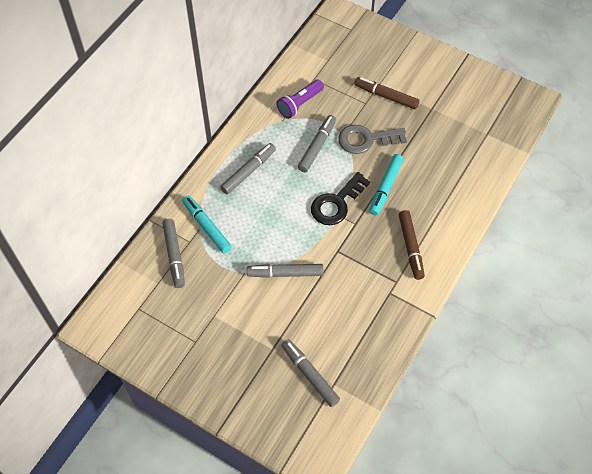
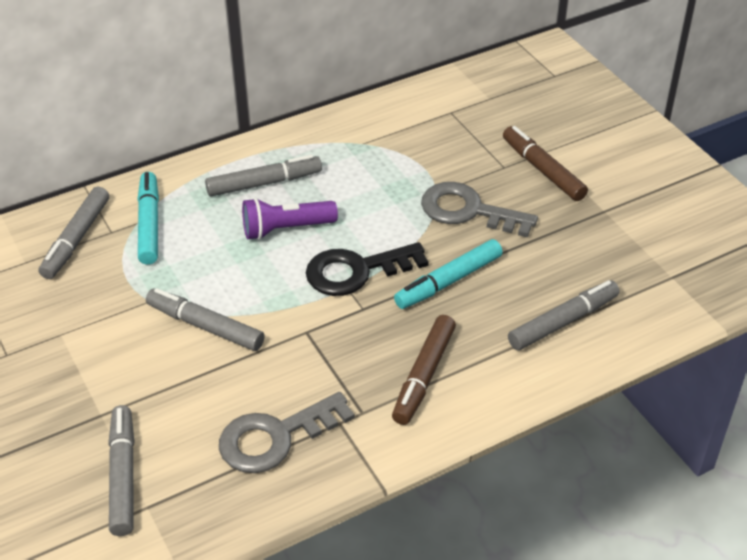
camera: 30 degrees right, 15 degrees down
purple flashlight [277,80,324,119] -> purple flashlight moved to [242,198,338,240]
grey marker [298,115,336,172] -> grey marker moved to [508,280,620,351]
none -> grey key [219,392,355,473]

